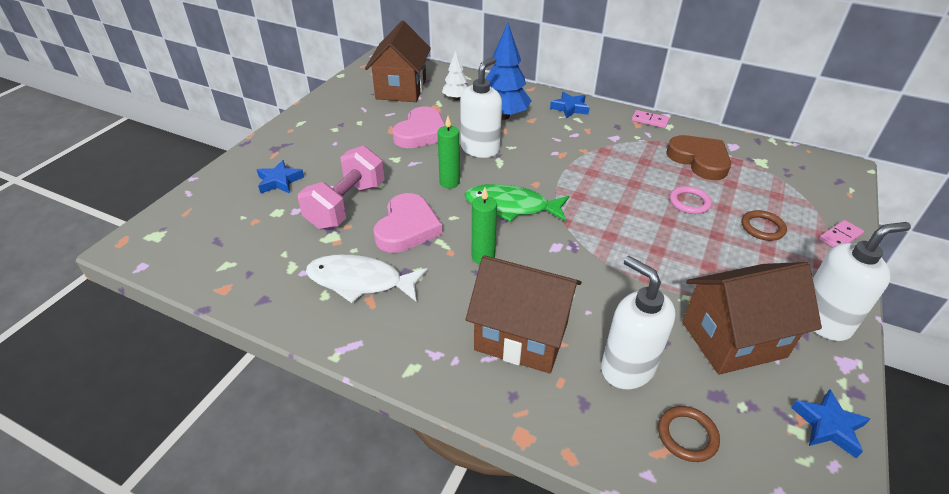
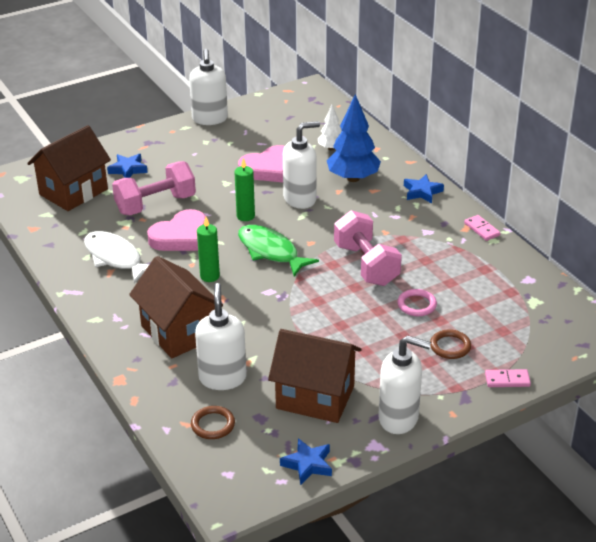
camera: 35 degrees right, 5 degrees down
brown house [365,21,431,102] -> brown house moved to [27,125,111,211]
brown heart [666,135,731,180] -> none
none -> white soap dispenser [189,49,228,125]
none -> pink dumbbell [334,210,402,286]

